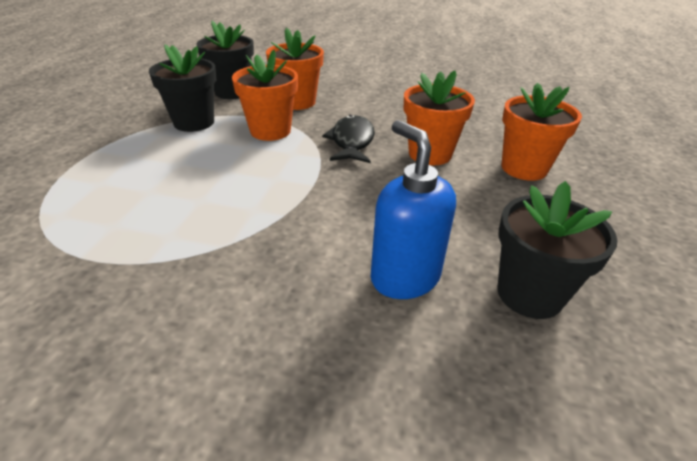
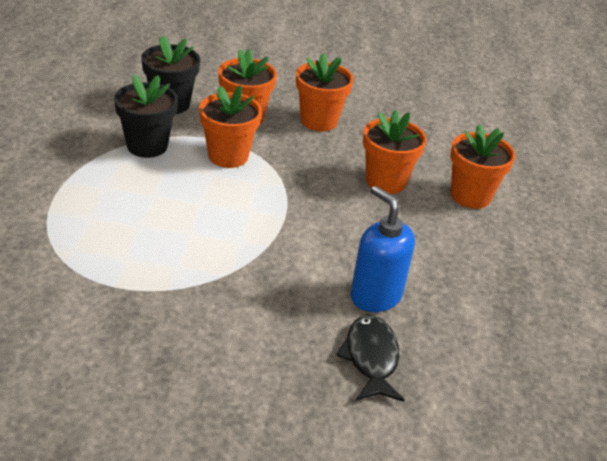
camera: 10 degrees left, 0 degrees up
black fish [322,115,375,163] -> black fish moved to [336,314,405,402]
black flower pot [498,181,618,319] -> none
none -> orange flower pot [296,53,354,131]

